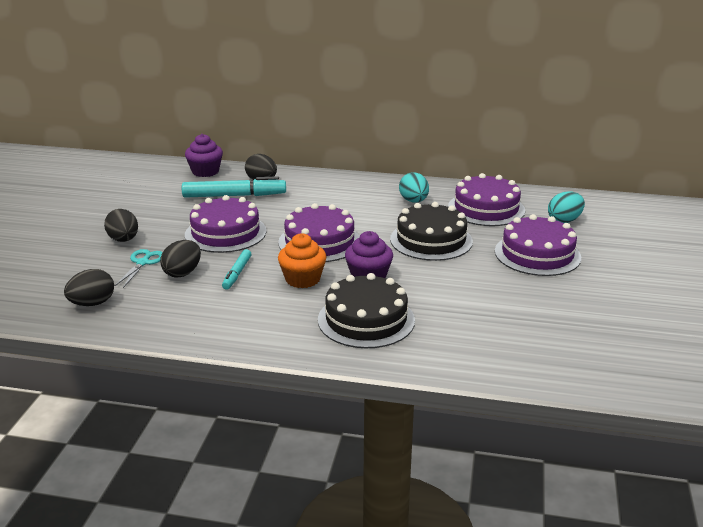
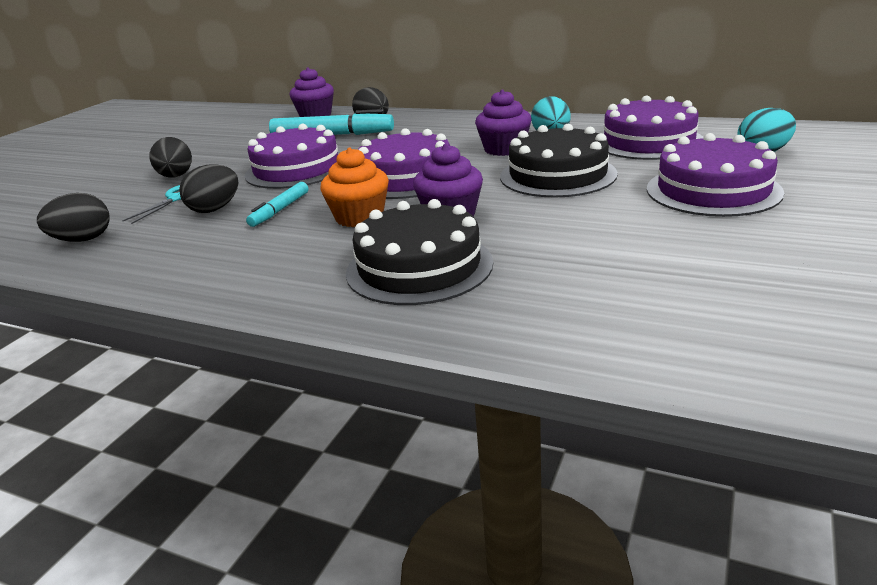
camera: 15 degrees right, 0 degrees up
none -> purple cupcake [475,89,531,156]

